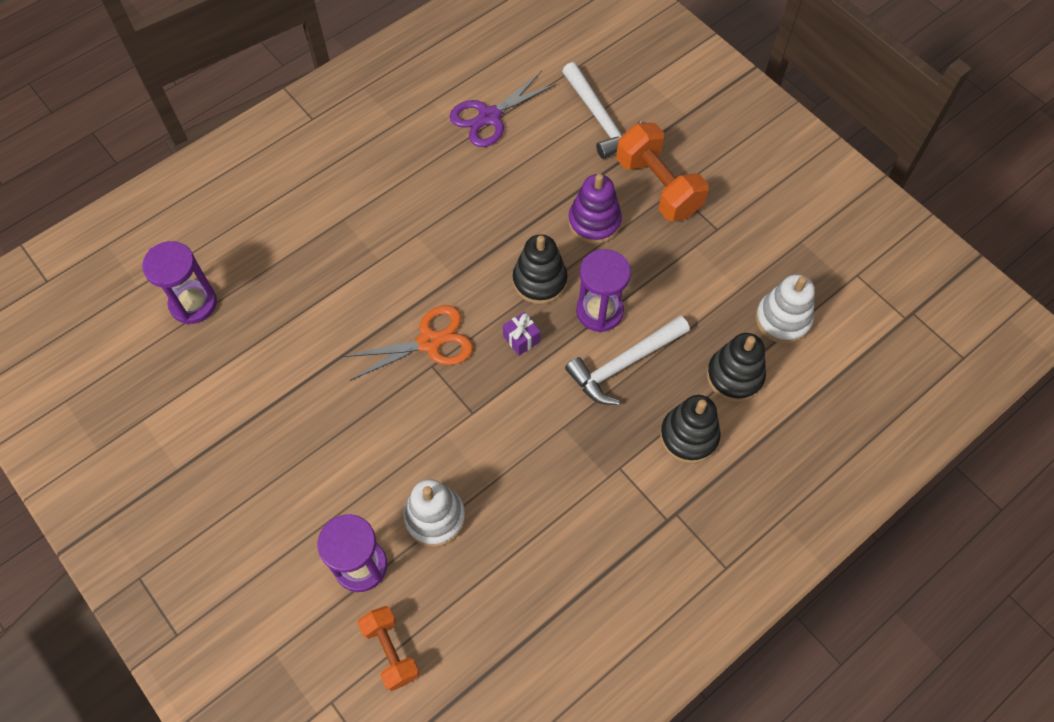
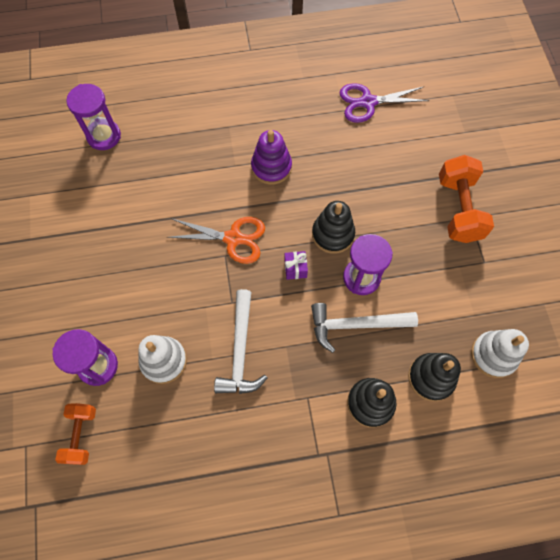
camera: 30 degrees right, 5 degrees up
white hammer [562,62,643,159] -> white hammer moved to [214,289,268,394]
purple stacking toy [568,174,622,244] -> purple stacking toy moved to [251,130,292,185]

